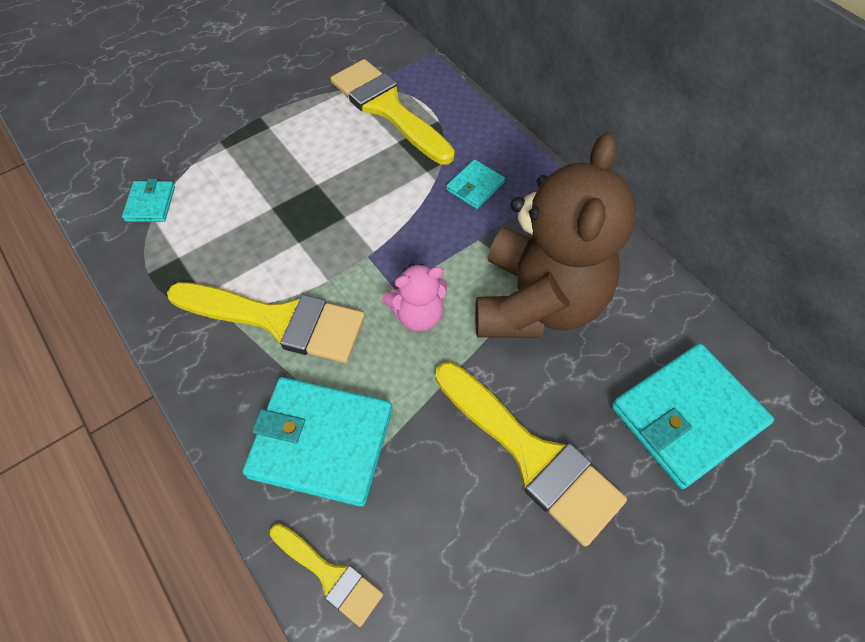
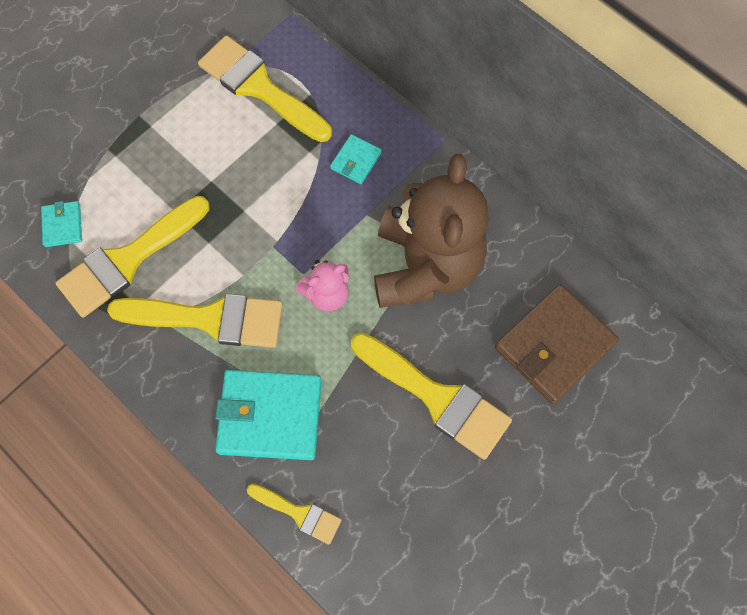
camera: 10 degrees left, 10 degrees up
turquoise wallet [612,343,774,489] -> brown wallet [495,284,619,404]
none -> yellow brush [56,196,210,318]

